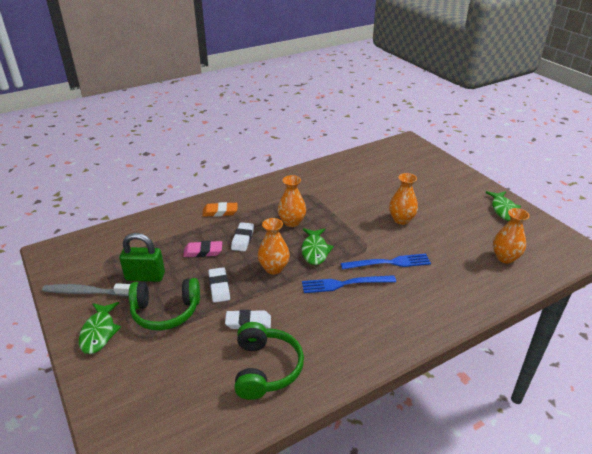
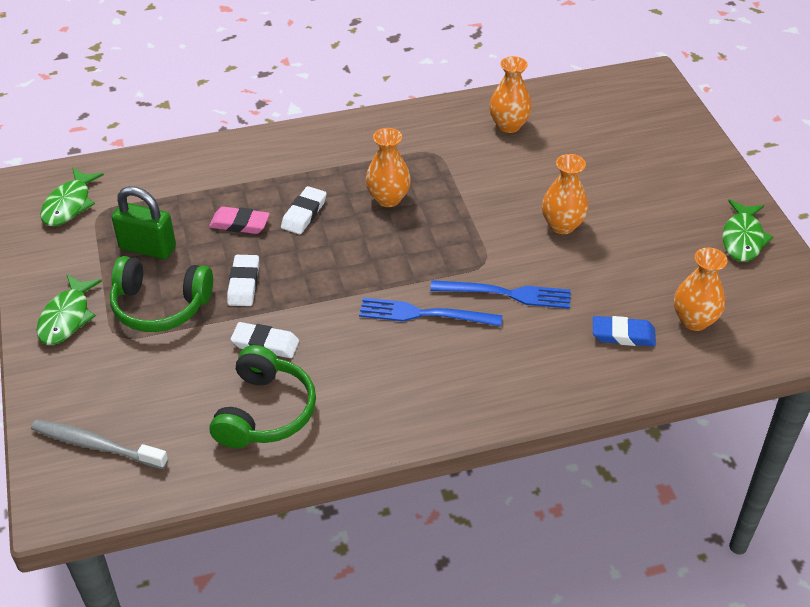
camera: 15 degrees right, 10 degrees up
grey toothbrush [42,283,130,296] -> grey toothbrush moved to [31,419,168,469]
orange eraser [202,202,238,217] -> none
orange vase [258,218,290,274] -> orange vase moved to [489,56,532,133]
green fish [301,228,334,265] -> green fish moved to [40,168,104,226]
none -> blue eraser [593,316,656,346]

